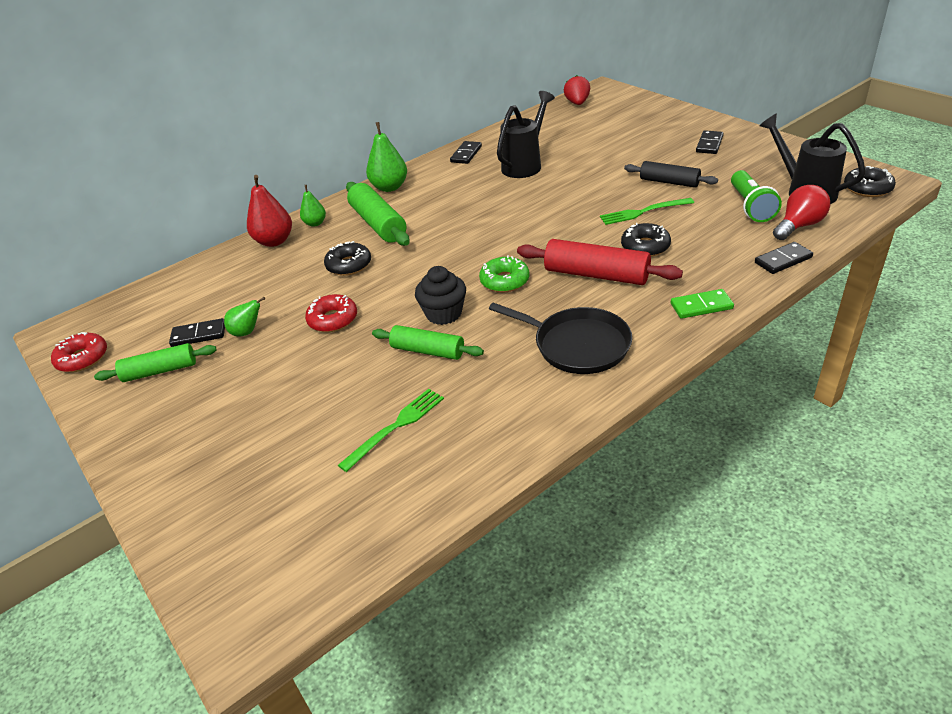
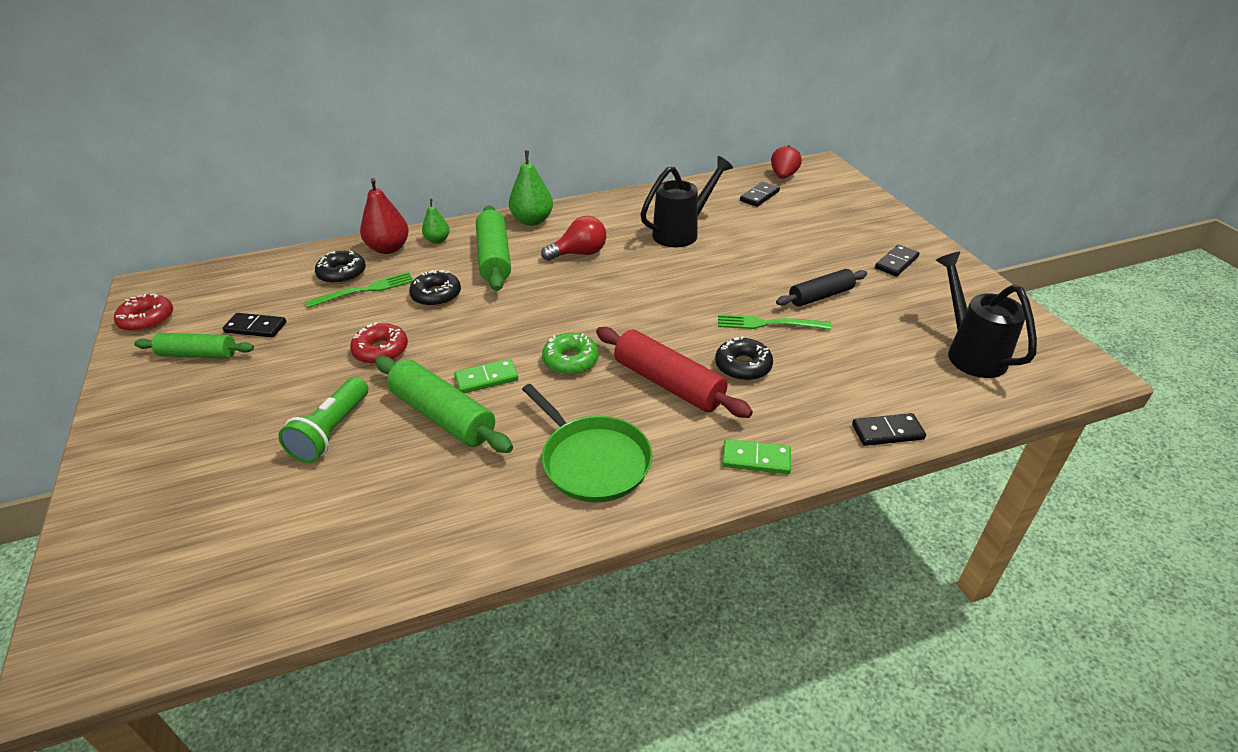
camera: 15 degrees right, 0 degrees up
green pear [224,297,265,336] -> none
green fork [338,389,444,472] -> green fork moved to [305,272,413,308]
green rolling pin [372,325,484,360] -> green rolling pin [375,356,513,453], size x1.51
black cupcake [415,266,466,325] -> green domino [454,359,518,393]
black domino [450,141,482,164] -> black domino moved to [740,182,780,207]
black pan [489,303,632,374] -> green pan [522,384,653,502]
black rolling pin [624,161,718,188] -> black rolling pin turned 75 degrees counterclockwise [776,269,867,307]
green flashlight [731,170,782,222] -> green flashlight moved to [278,377,368,463]
red light bulb [773,185,830,240] -> red light bulb moved to [541,216,606,261]
black donut [844,166,896,197] -> black donut moved to [315,251,366,284]

